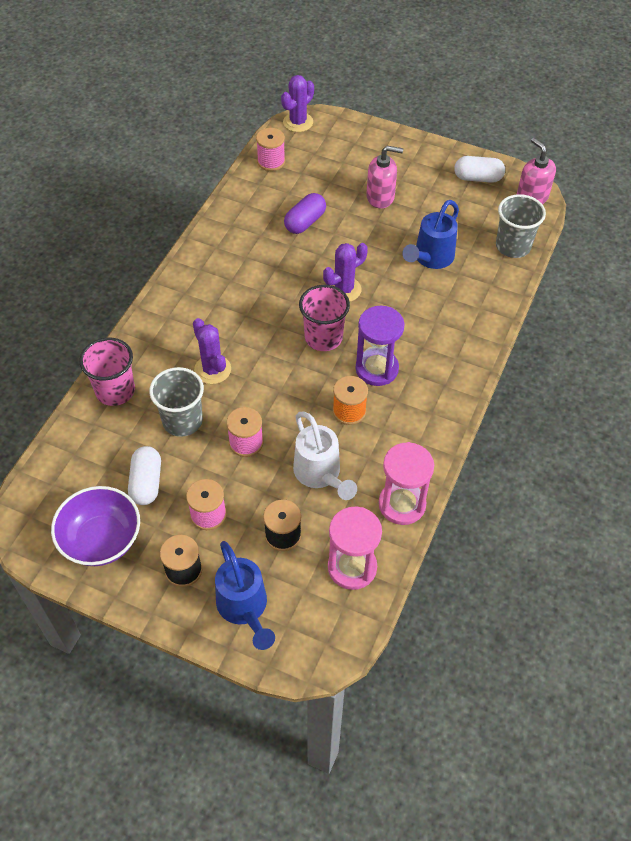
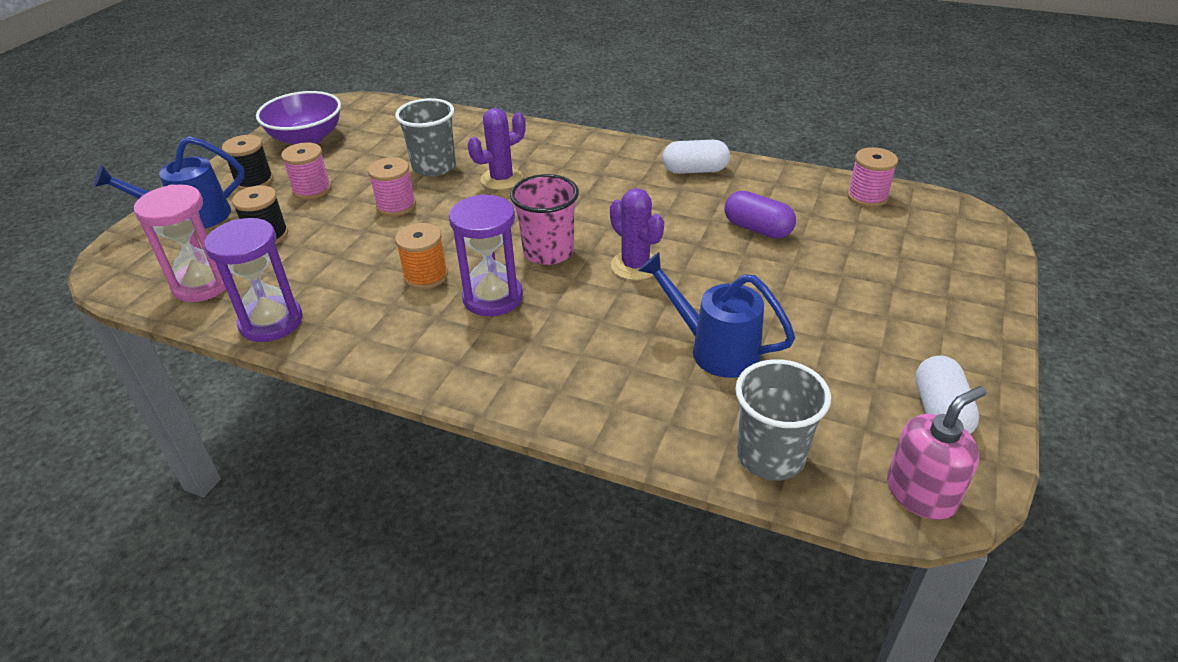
camera: 90 degrees right, 15 degrees down
pink cup [79,338,135,406] -> none
white capsule [128,446,161,505] -> white capsule moved to [662,140,730,174]
purple cactus [281,75,314,132] -> none
white watering can [293,412,357,500] -> none
pink soap dispenser [366,146,403,208] -> none
pink hourglass [379,442,434,525] -> purple hourglass [204,218,303,342]

